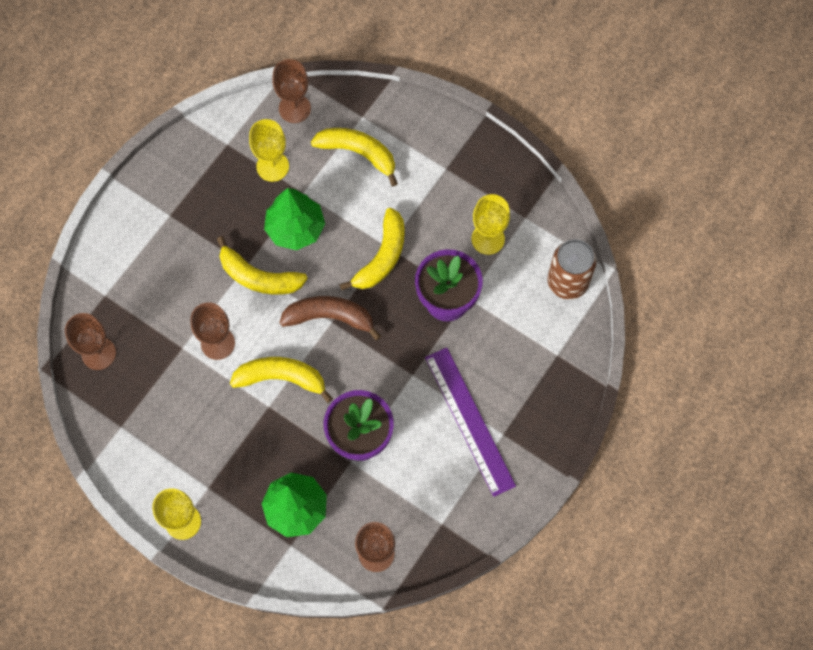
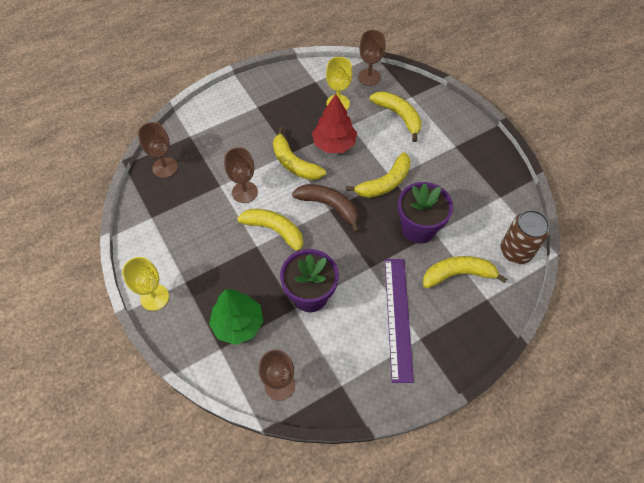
camera: 25 degrees right, 10 degrees down
green tree [264,188,325,250] -> red tree [312,94,357,153]
yellow goblet [472,194,510,255] -> none
none -> yellow banana [423,256,507,288]

